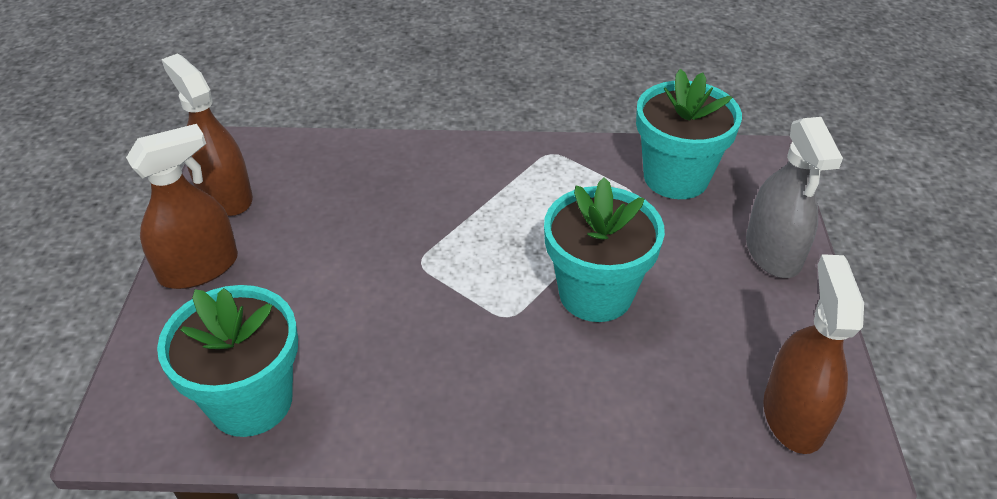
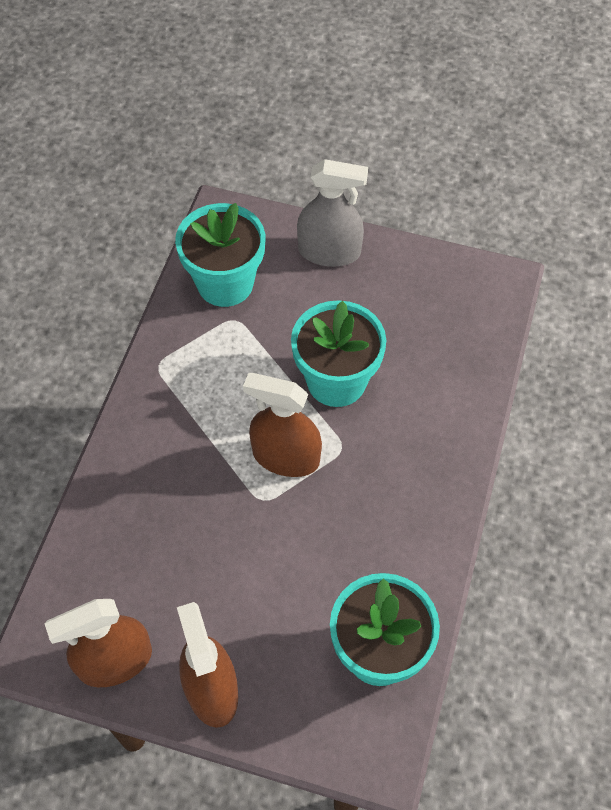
camera: 75 degrees left, 15 degrees up
brown spray bottle [763,254,864,454] -> brown spray bottle moved to [243,373,322,477]

